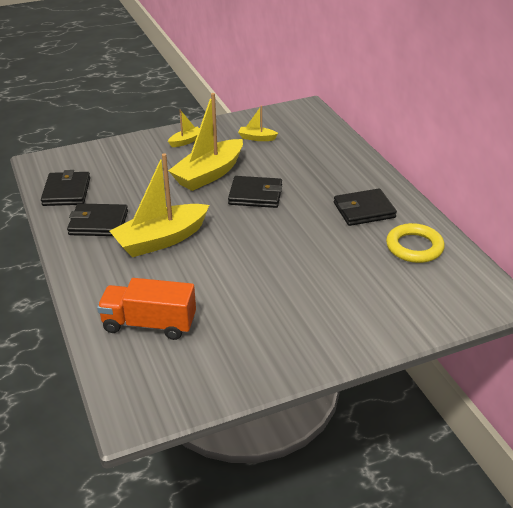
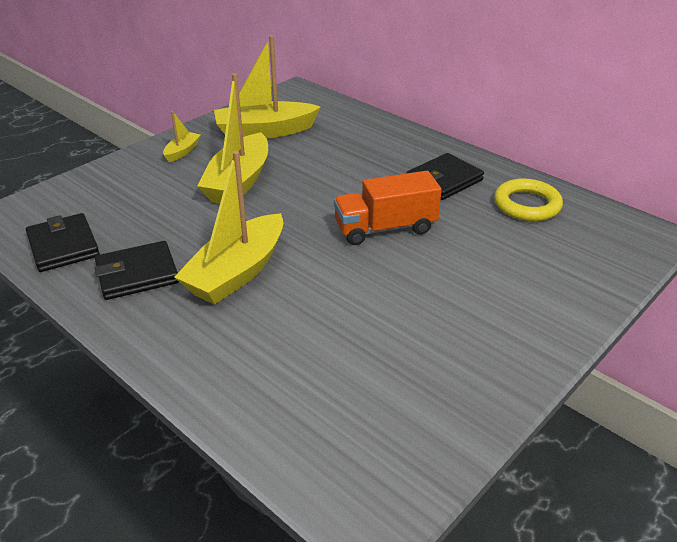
camera: 25 degrees left, 0 degrees up
orange truck [97,278,196,340] -> orange truck moved to [334,171,442,245]
black wallet [228,176,282,208] -> none
yellow boat [238,106,278,141] -> yellow boat [214,35,321,138], size x2.16

